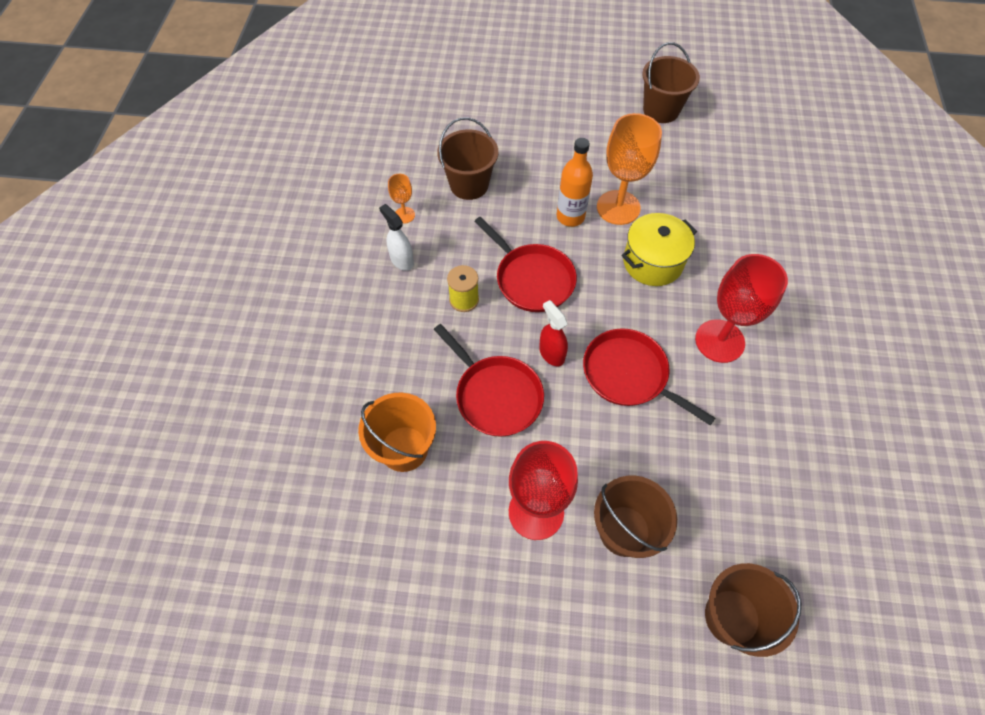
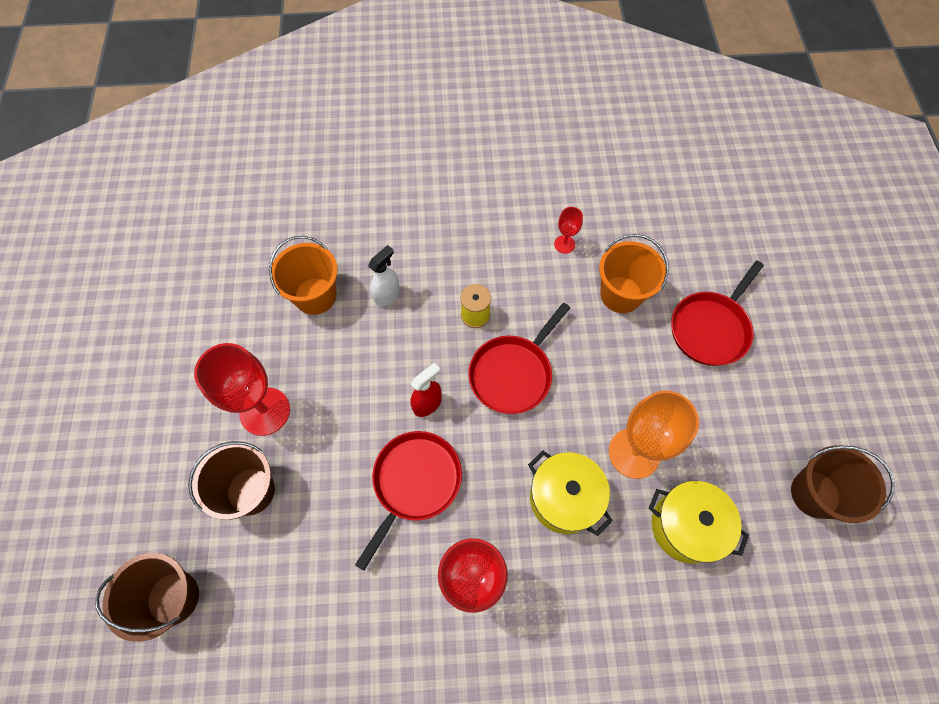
camera: 80 degrees right, 5 degrees up
white spray bottle [379,204,414,271] -> white spray bottle moved to [368,245,400,307]
orange goblet [388,174,415,224] -> red goblet [554,207,583,254]
red pan [434,324,544,437] -> red pan moved to [671,261,764,366]
brown bucket [437,117,498,200] -> orange bucket [599,234,669,313]
orange bottle [557,138,593,227] -> none
none -> yellow pot [649,481,749,564]

